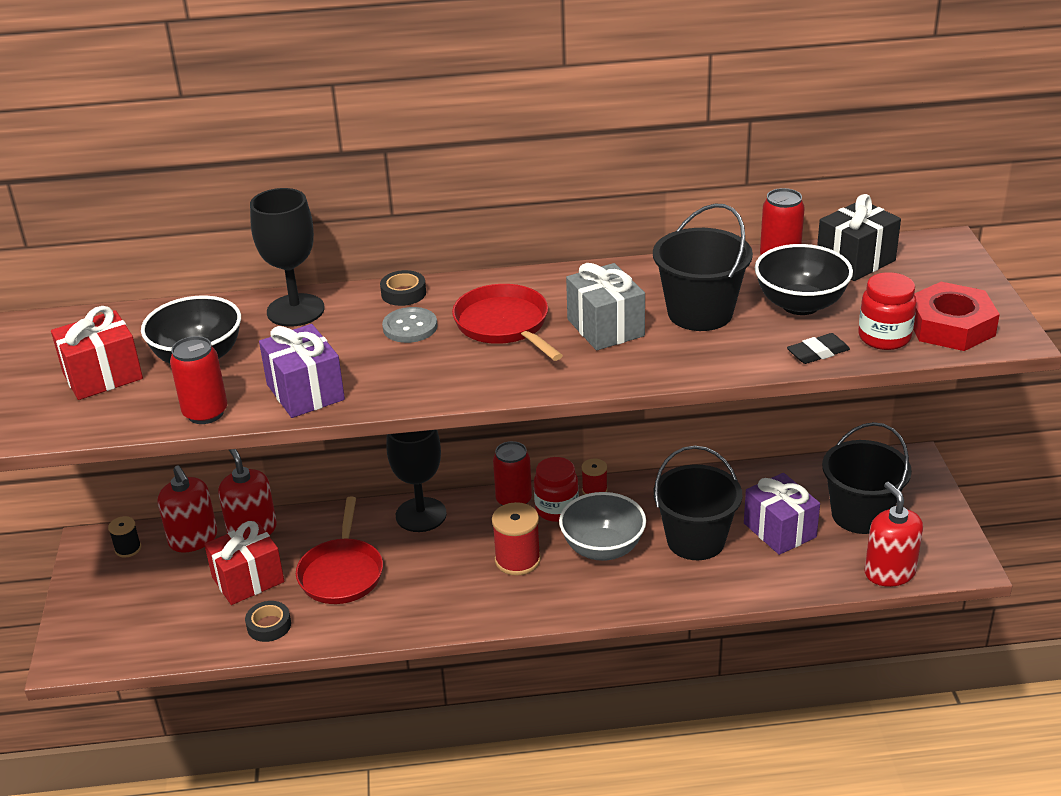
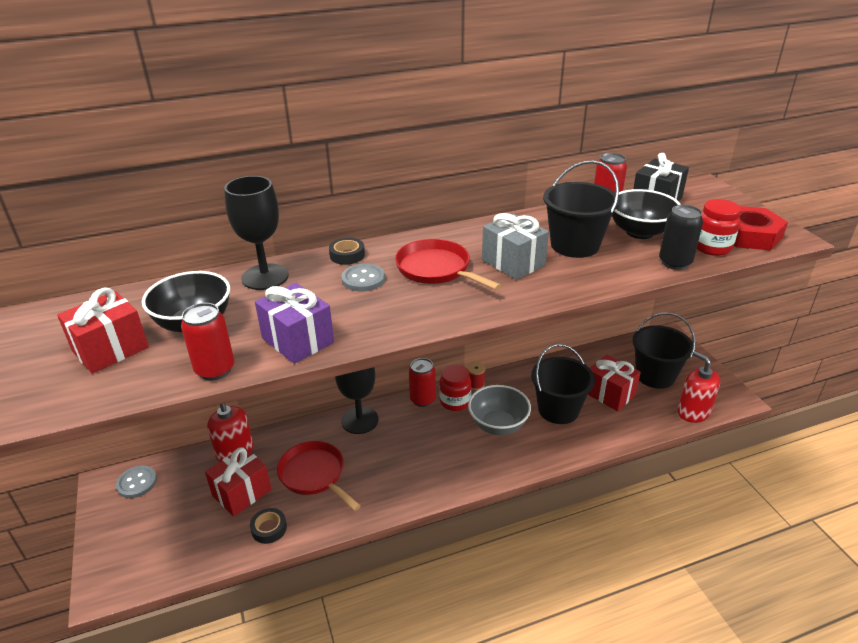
camera: 15 degrees left, 0 degrees up
black spool [108,516,141,558] -> grey button [116,465,157,498]
red soap dispenser [158,465,217,552] -> none
red pan [296,497,383,604] -> red pan turned 150 degrees clockwise [277,441,361,511]
red spool [492,502,541,576] -> none
purple gift [744,473,820,555] -> red gift [588,355,641,411]
black eraser [787,333,850,364] -> black can [659,205,703,270]

